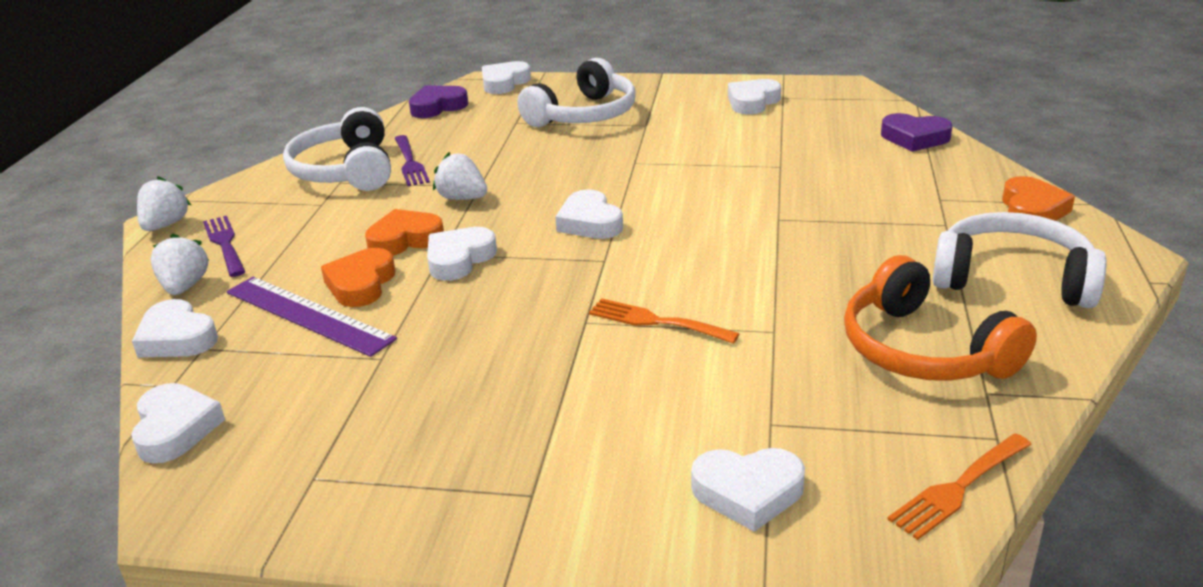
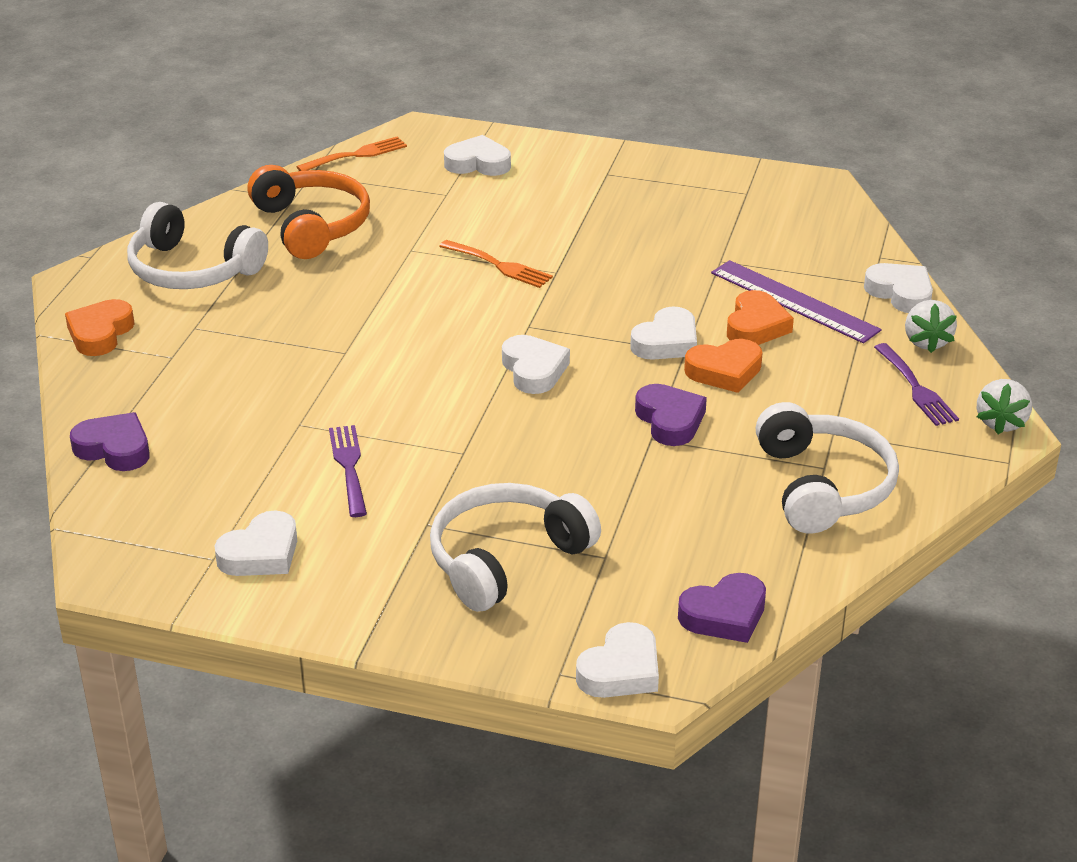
camera: 175 degrees left, 5 degrees up
white heart [131,383,225,464] -> none
purple fork [394,135,430,186] -> purple fork moved to [329,425,367,517]
white strawberry [433,152,487,200] -> purple heart [635,384,707,446]

